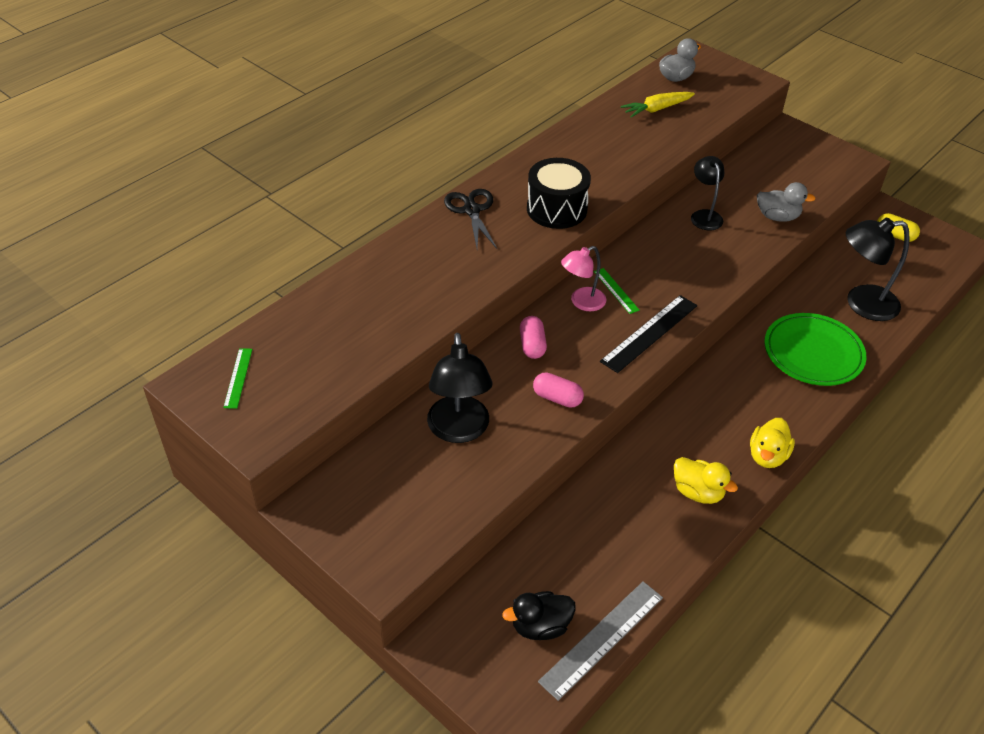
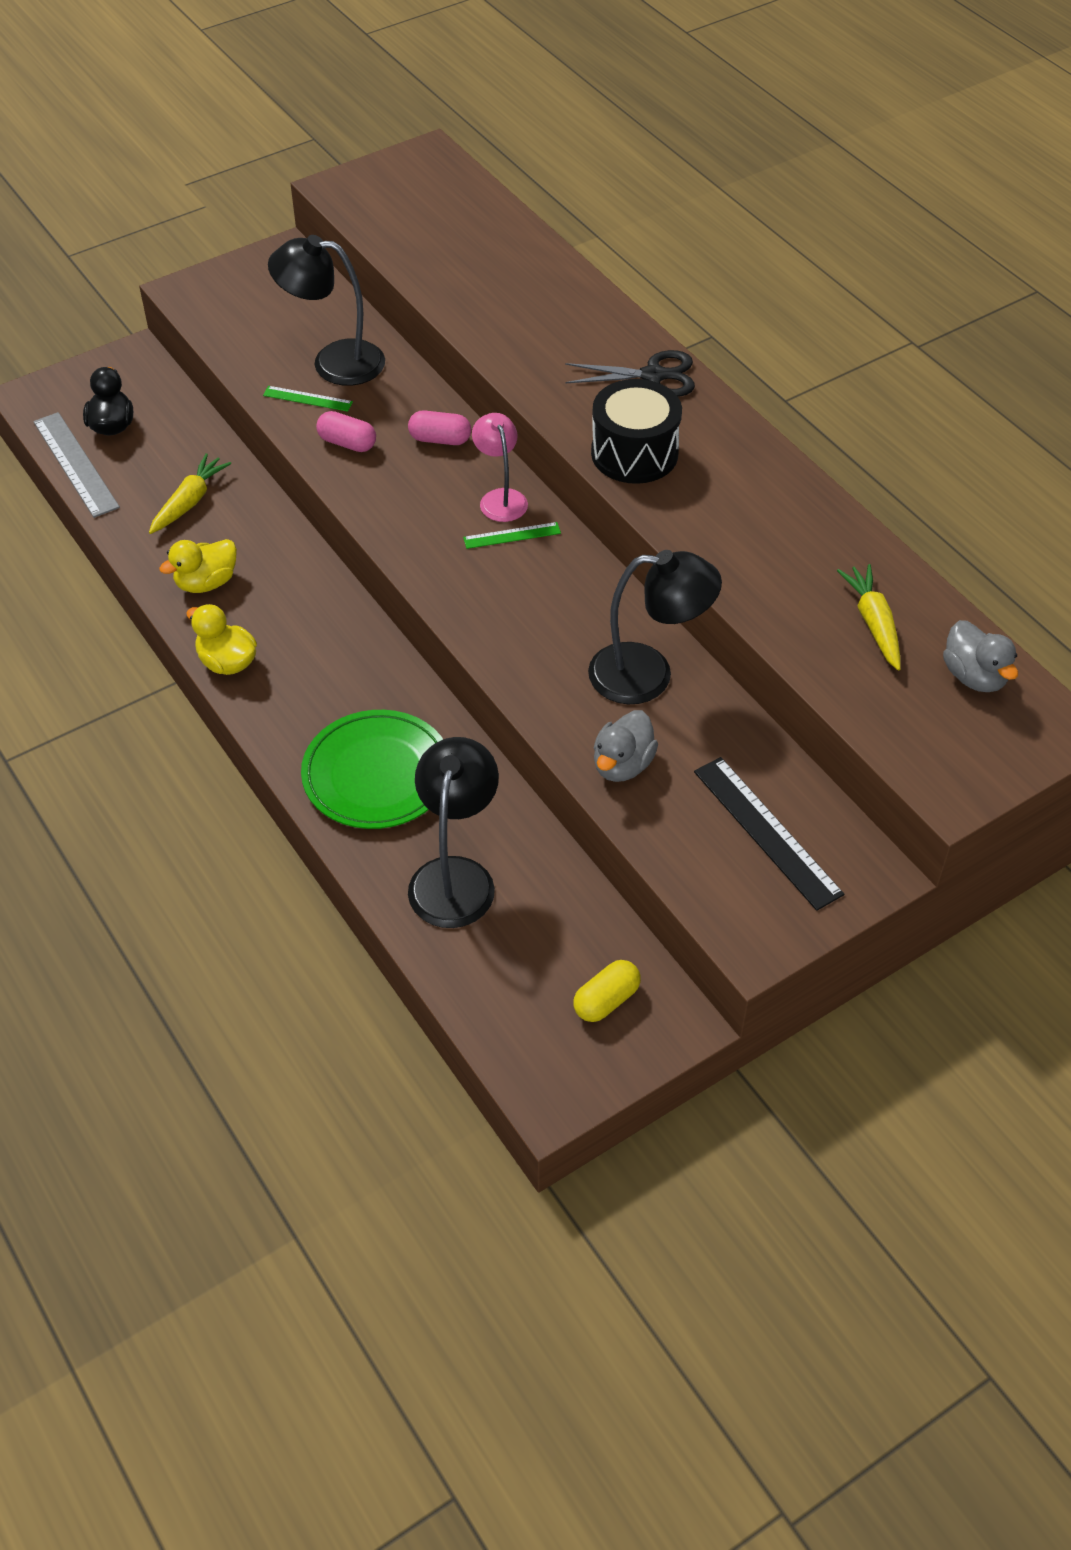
camera: 105 degrees right, 5 degrees up
green ruler [223,348,253,409] -> green ruler moved to [263,386,353,412]
pink capsule [533,373,584,408] -> pink capsule turned 75 degrees clockwise [316,411,376,452]
black ruler [600,295,697,373] -> black ruler moved to [694,757,844,911]
black lamp [691,156,725,230] -> black lamp [588,550,722,704], size x1.58
none -> yellow carrot [149,453,231,534]

